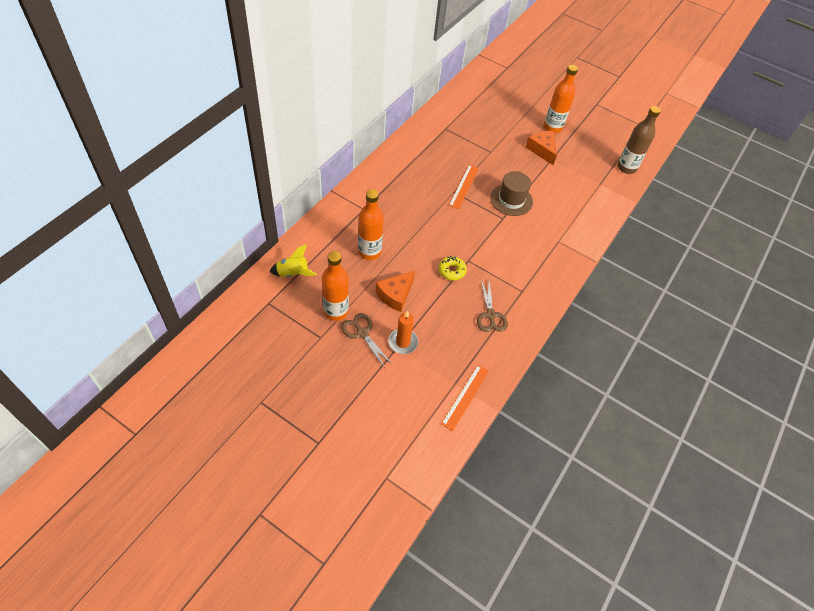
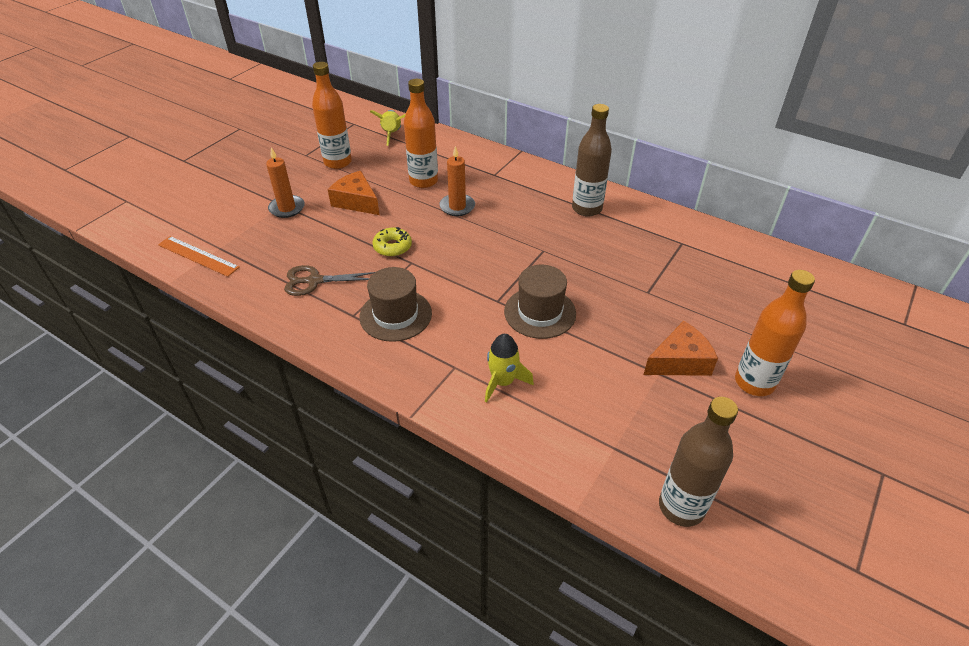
camera: 95 degrees right, 10 degrees down
brown scissors [341,313,393,368] -> none
orange ruler [449,165,479,209] -> none
none -> brown hat [359,267,432,342]
none -> orange candle [439,146,475,216]
none -> yellow rocket [485,334,534,403]
none -> brown bottle [572,104,612,217]

